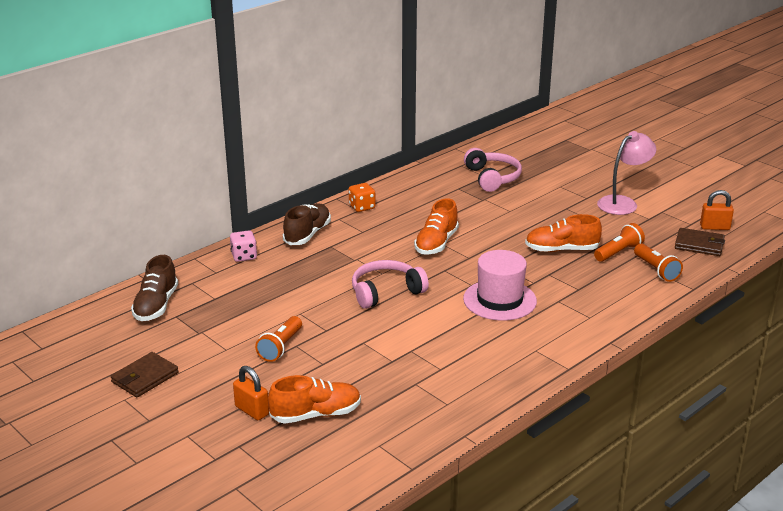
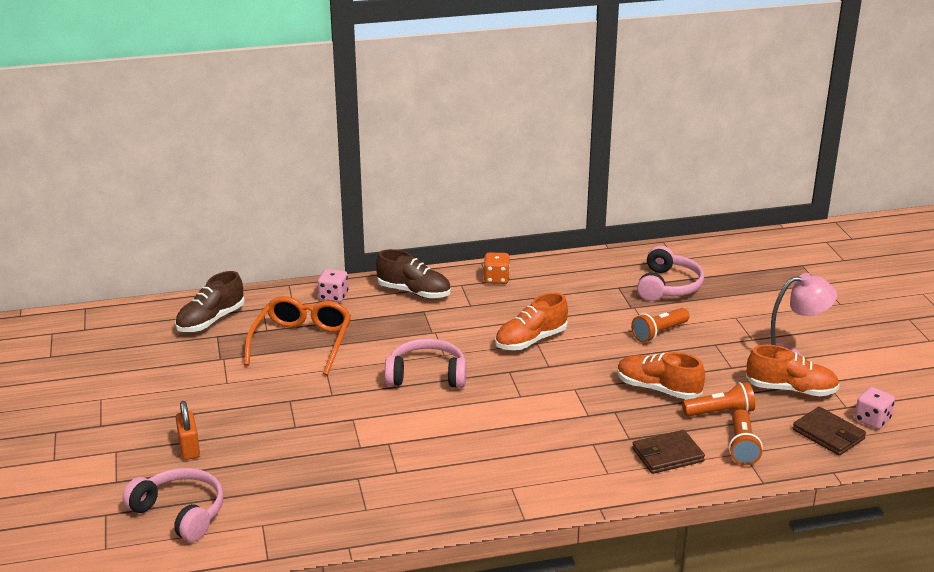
camera: 30 degrees right, 0 degrees up
brown wallet [110,352,179,397] -> brown wallet moved to [632,430,705,474]
orange flashlight [255,316,302,362] -> orange flashlight moved to [631,308,689,342]
orange shoe [268,375,361,424] -> orange shoe moved to [746,345,839,396]
brown shoe [283,203,331,245] -> brown shoe turned 60 degrees clockwise [376,249,451,299]
pink hat [463,250,537,321] -> none
orange padlock [700,190,734,230] -> pink dice [854,387,895,429]
none -> pink headphones [122,468,224,542]
none -> orange glasses [244,296,351,375]

